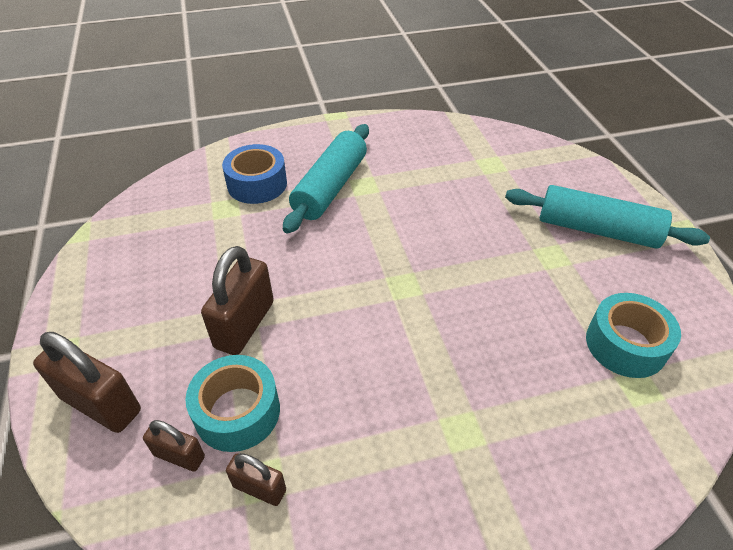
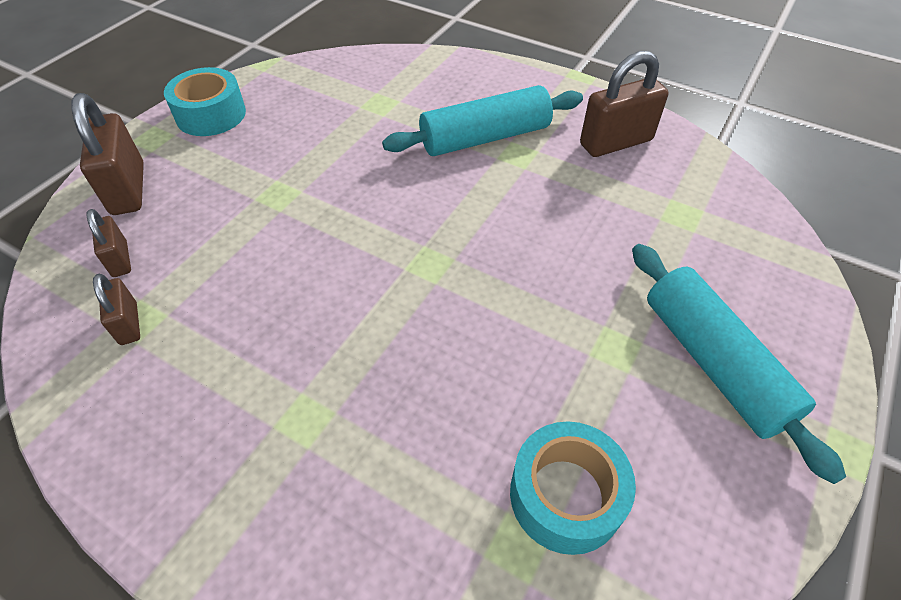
camera: 45 degrees right, 5 degrees up
turquoise tape [185,355,280,452] -> turquoise tape moved to [164,67,246,136]
brown padlock [201,246,274,355] -> brown padlock moved to [580,51,668,157]
blue tape [222,144,287,204] -> none

